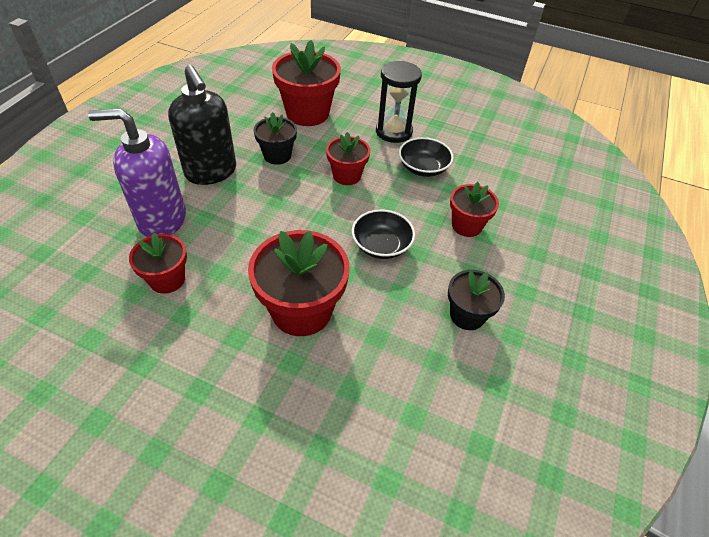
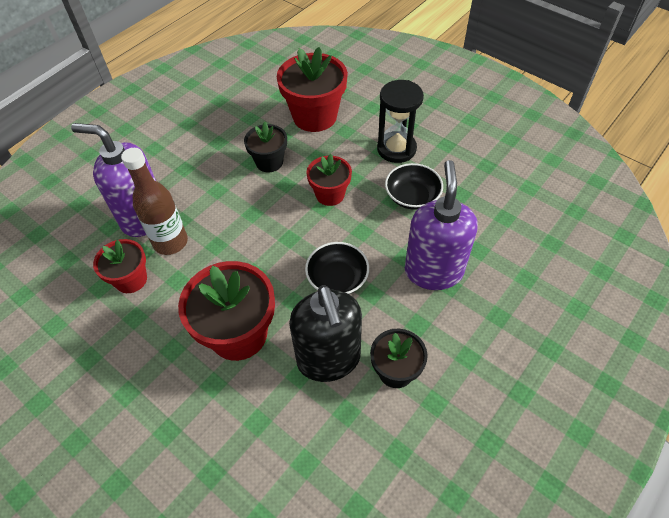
camera: 20 degrees right, 5 degrees up
black soap dispenser [168,65,236,185] -> black soap dispenser moved to [289,285,362,382]
red flower pot [450,182,499,237] -> purple soap dispenser [405,160,478,290]
none -> brown bottle [121,148,188,255]

